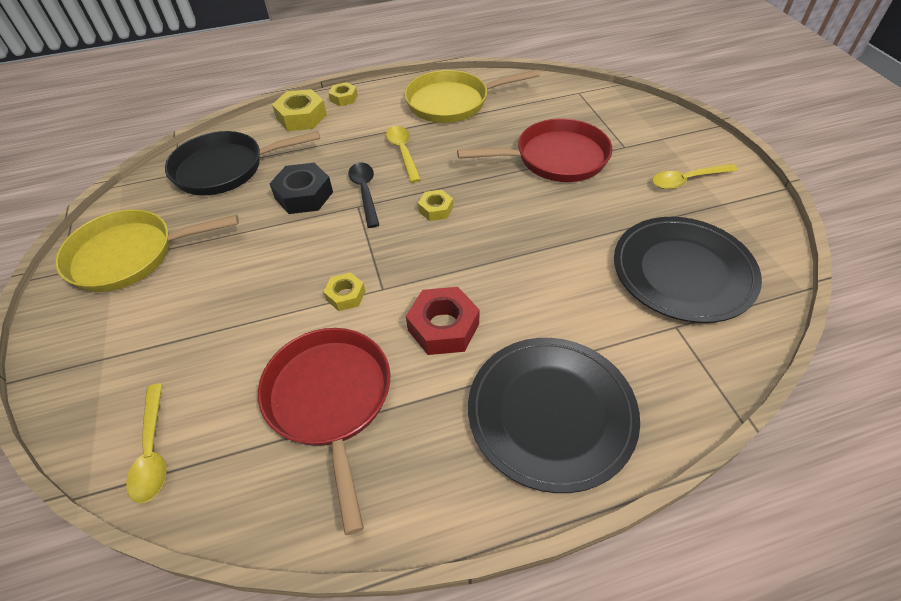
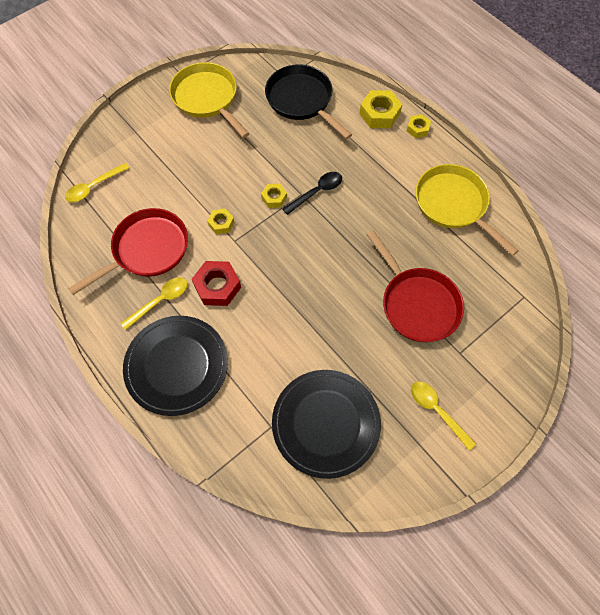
camera: 65 degrees right, 15 degrees up
black nut [269,163,333,214] -> none
yellow spoon [386,126,421,183] -> yellow spoon moved to [121,277,188,330]
yellow nut [418,190,453,221] -> yellow nut moved to [261,184,287,208]

